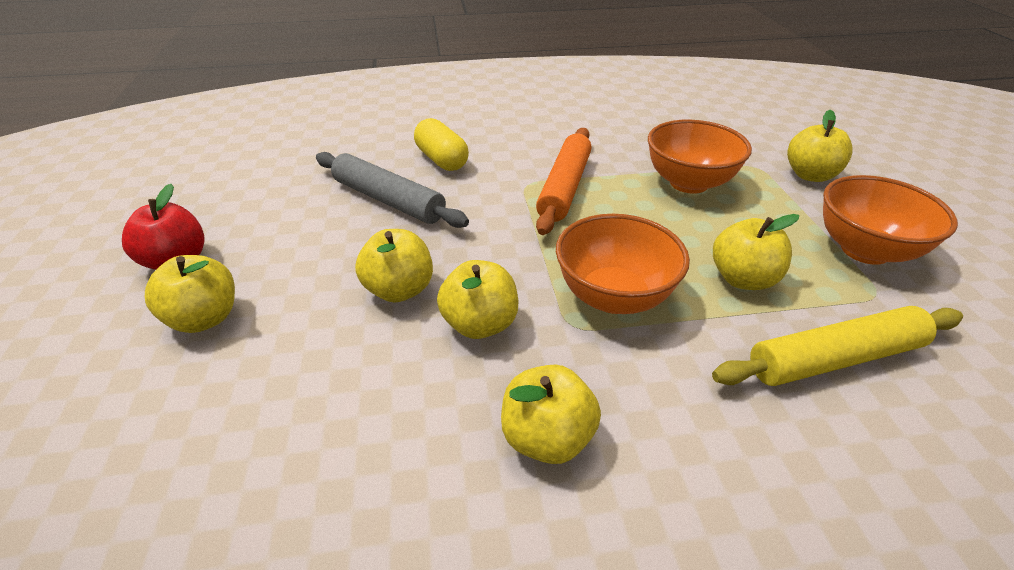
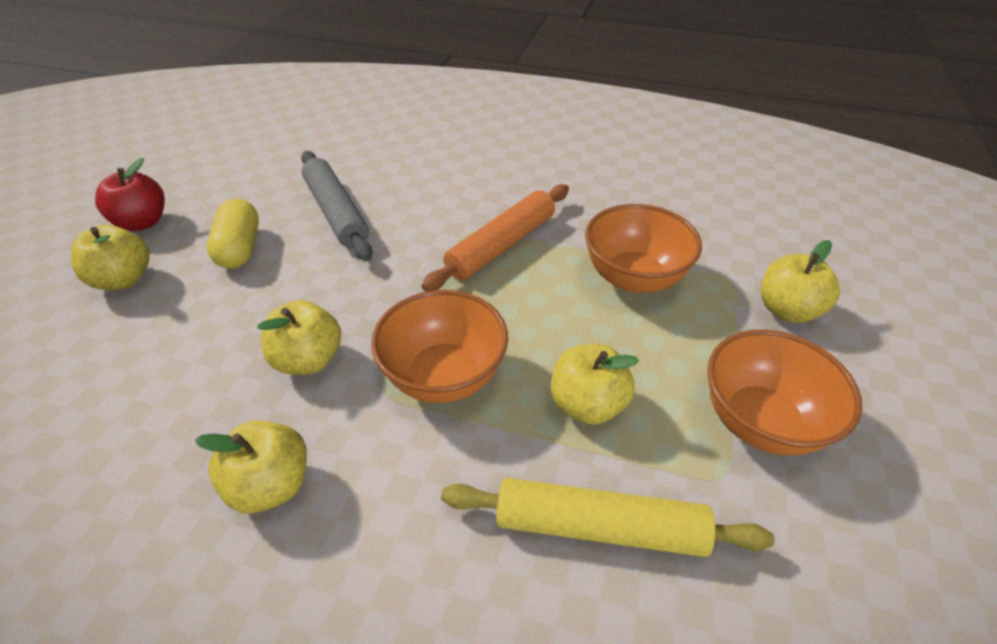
camera: 25 degrees right, 5 degrees up
yellow apple [355,229,433,302] -> none
yellow capsule [414,118,469,171] -> yellow capsule moved to [207,199,259,268]

